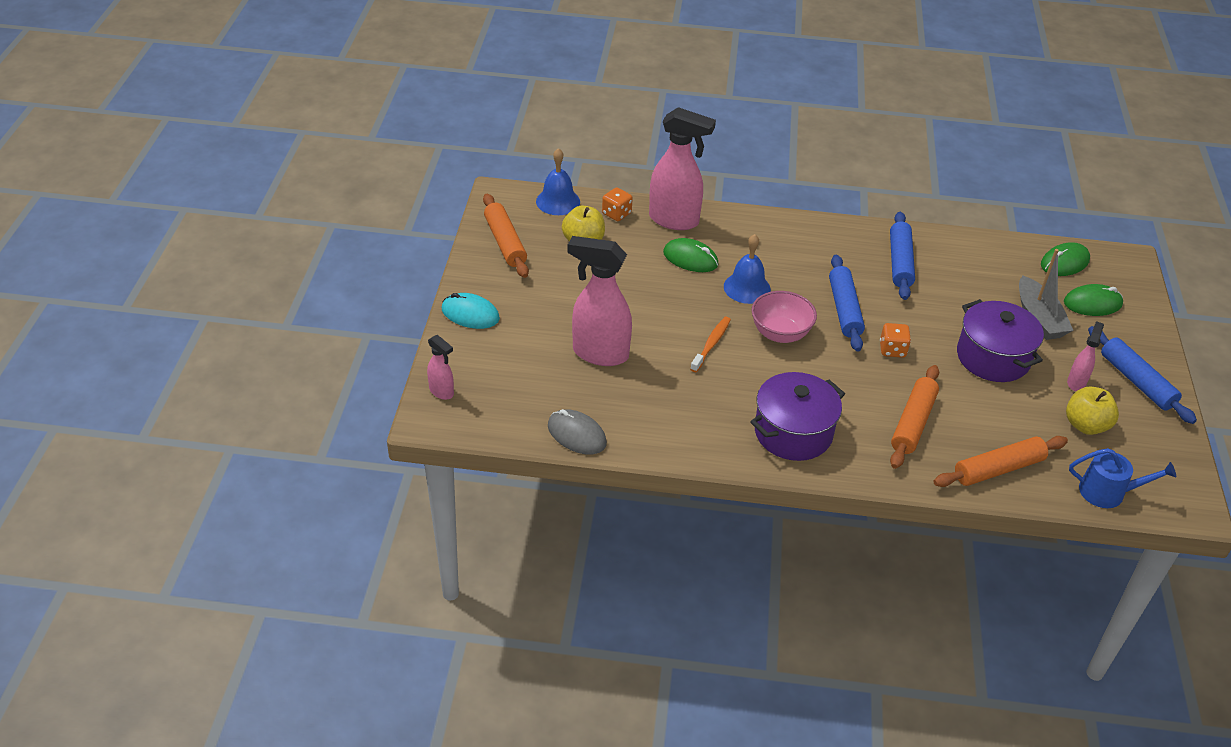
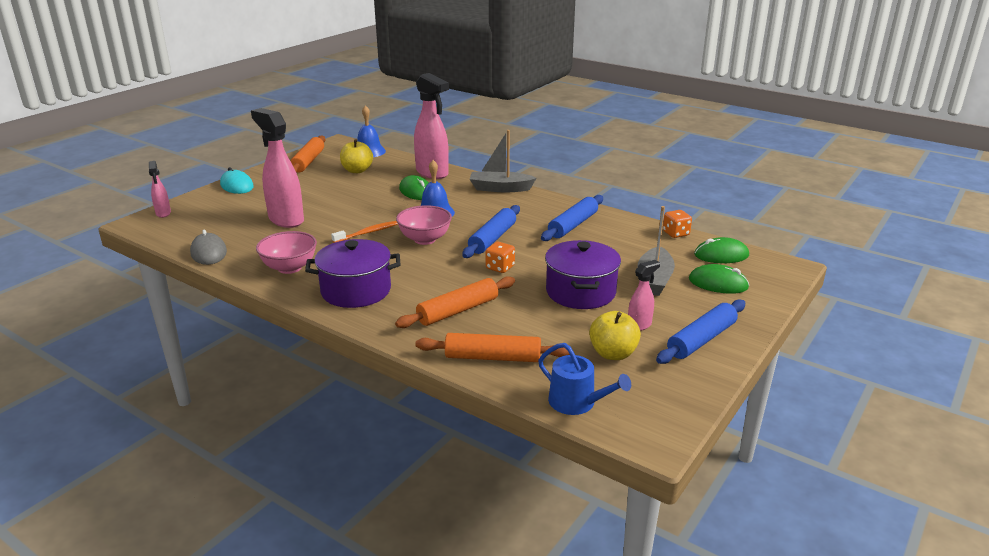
camera: 30 degrees right, 15 degrees down
orange dice [602,187,633,221] -> orange dice moved to [663,210,692,238]
blue rolling pin [1088,326,1197,424] -> blue rolling pin turned 45 degrees clockwise [656,299,745,364]
none -> pink bowl [256,231,317,274]
none -> grey boat [470,130,536,192]

